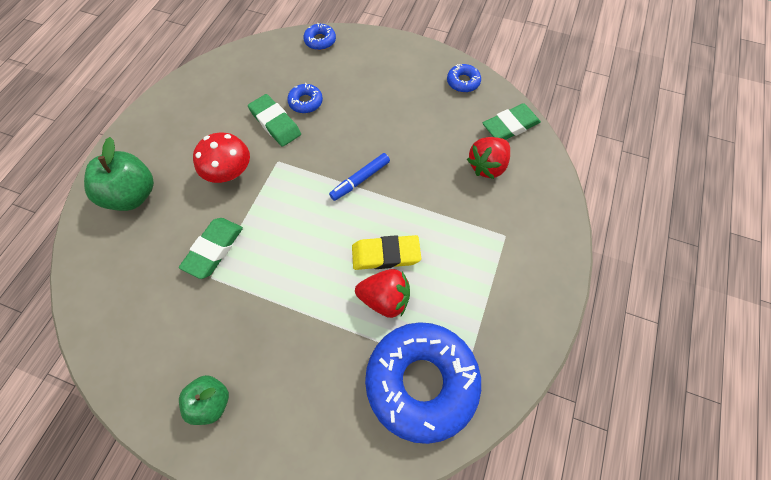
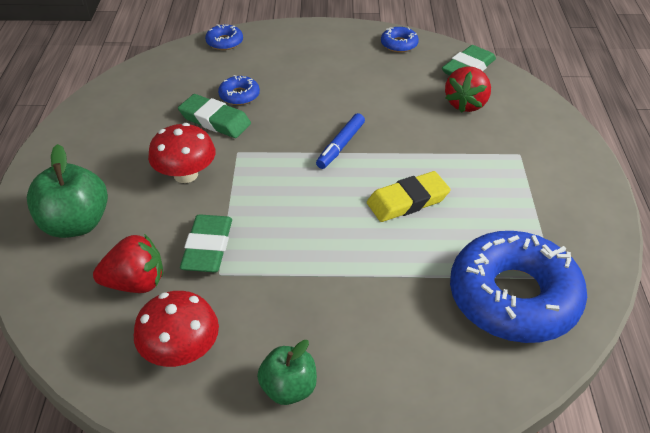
camera: 20 degrees left, 20 degrees down
red strawberry [355,269,410,318] -> red strawberry moved to [93,234,163,293]
none -> red mushroom [134,291,219,367]

